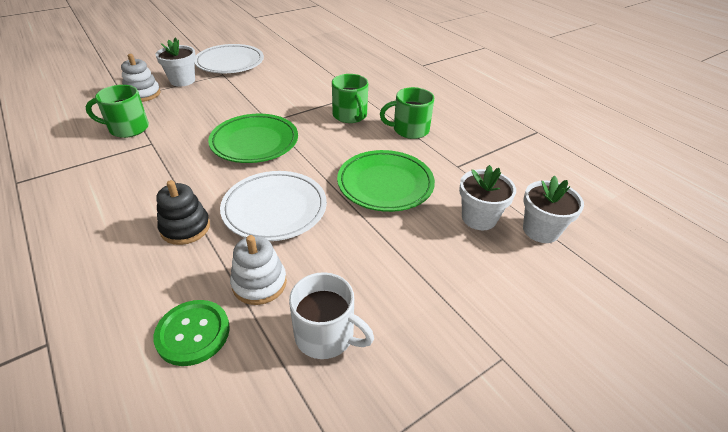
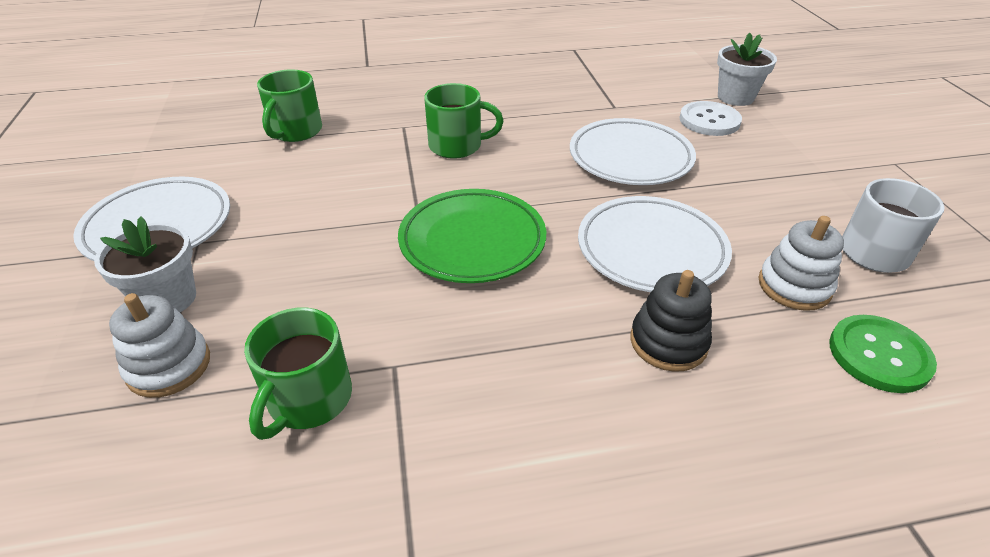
camera: 65 degrees left, 0 degrees up
green plate [337,150,435,212] -> white plate [570,118,696,185]
green mug [380,87,434,139] -> green mug moved to [257,69,322,142]
white flower pot [459,165,516,230] -> white button [679,101,742,136]

